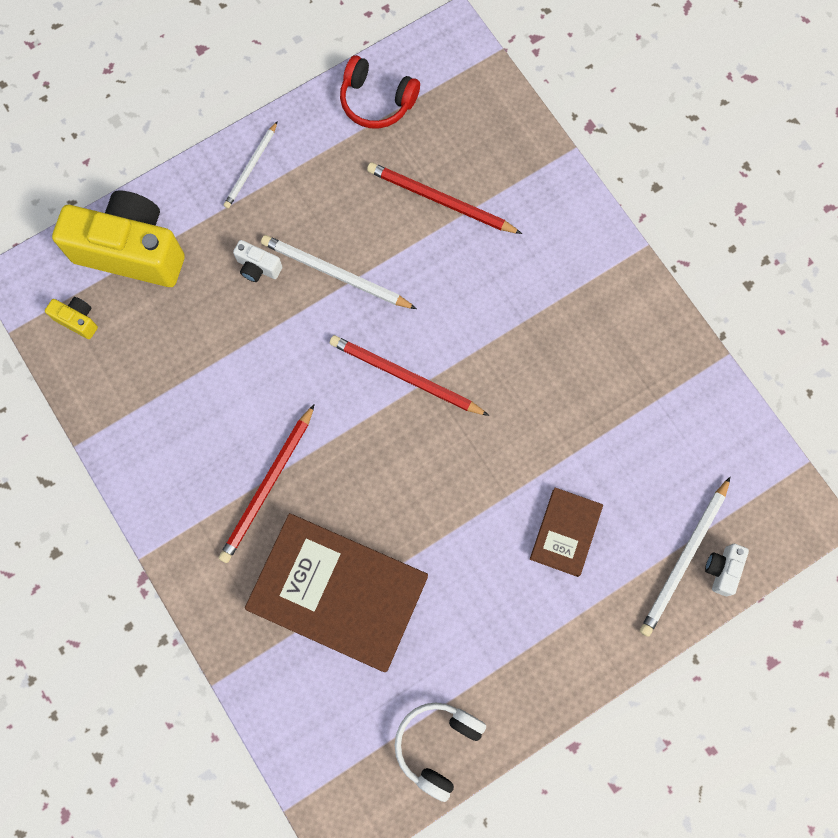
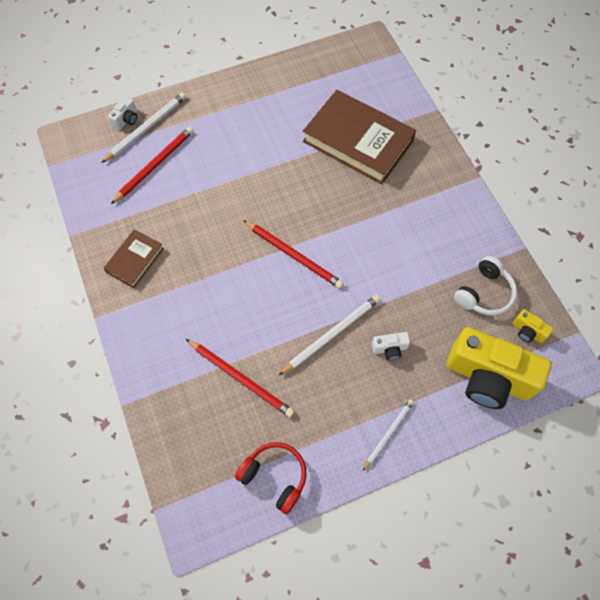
camera: 170 degrees left, 10 degrees down
red pencil [219,404,315,563] -> red pencil moved to [111,127,194,204]
white camera [233,240,282,282] -> white camera turned 135 degrees clockwise [372,332,410,360]
white pencil [261,235,417,309] -> white pencil turned 75 degrees counterclockwise [278,295,380,376]
white headphones [395,702,486,802] -> white headphones moved to [454,256,517,315]
brown book [530,487,603,577] -> brown book moved to [104,229,164,288]

